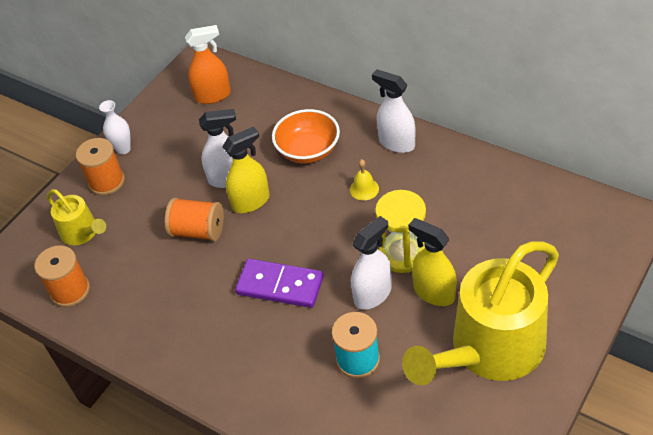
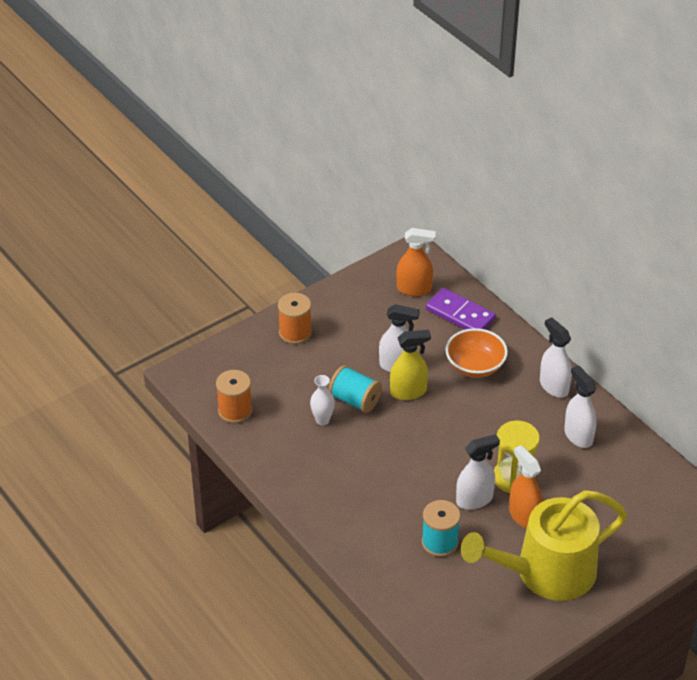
camera: 15 degrees right, 5 degrees down
yellow watering can [47,189,106,245] -> none
white vase [99,100,131,154] -> white vase moved to [310,375,335,426]
orange spool [165,198,224,241] -> turquoise spool [328,365,382,413]
purple domino [235,259,324,308] -> purple domino moved to [426,288,496,330]
yellow bell [350,159,379,201] -> none
yellow spray bottle [408,218,457,306] -> orange spray bottle [509,445,543,528]
none -> white spray bottle [564,365,597,448]

